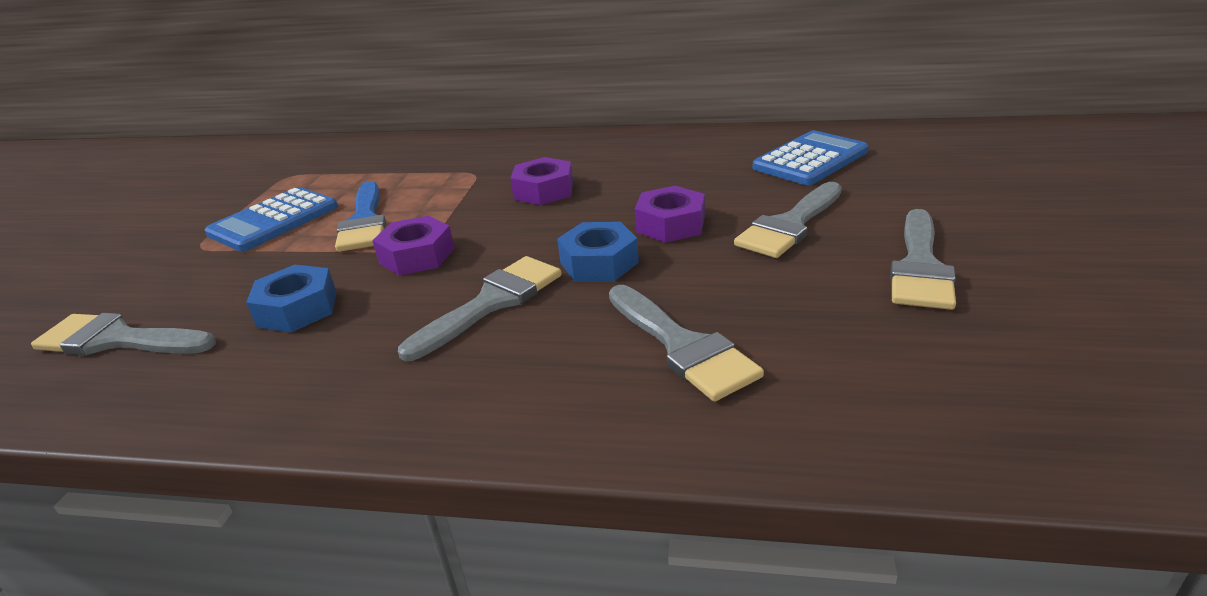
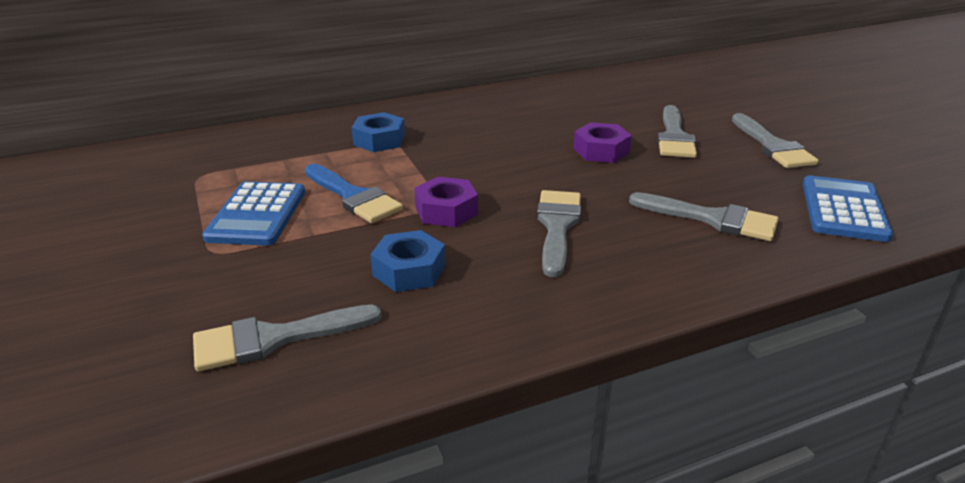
camera: 35 degrees left, 0 degrees up
purple nut [510,157,573,205] -> none
blue nut [557,222,639,281] -> blue nut moved to [351,112,405,152]
blue calculator [753,130,868,185] -> blue calculator moved to [803,175,893,242]

